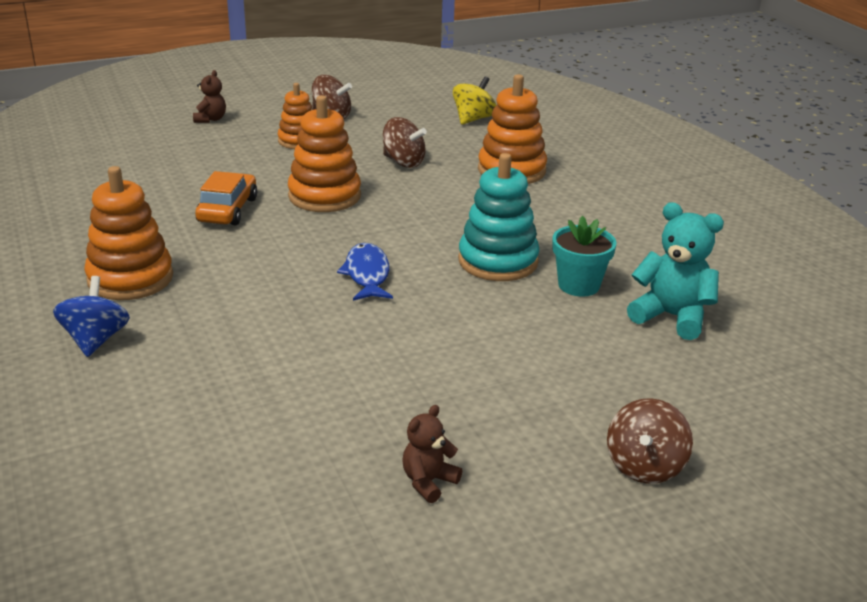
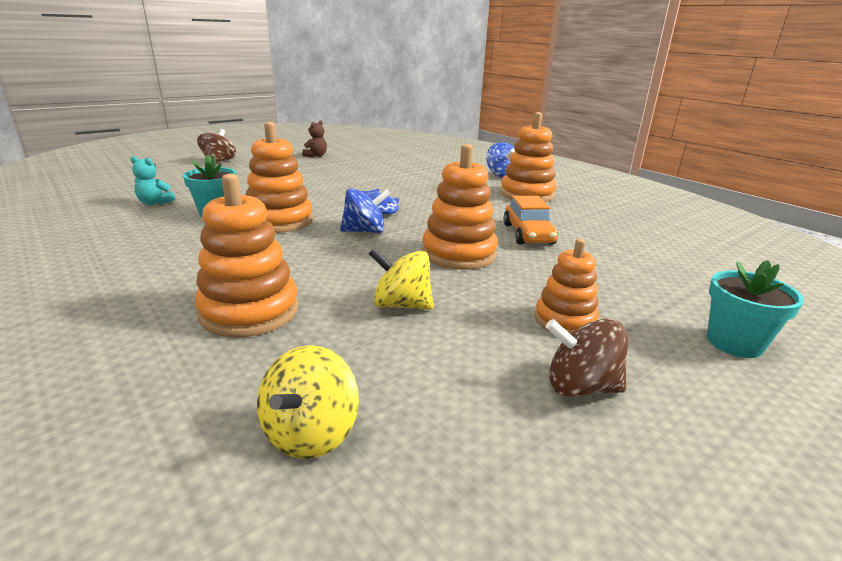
camera: 165 degrees right, 5 degrees down
brown teddy bear [193,70,226,123] -> turquoise flower pot [707,260,804,358]
brown spinning top [383,117,427,168] -> yellow spinning top [369,248,434,310]
turquoise stacking toy [458,153,540,281] -> orange stacking toy [246,122,313,233]
turquoise teddy bear [627,202,724,340] -> turquoise teddy bear [130,156,175,205], size x0.57
none -> blue spinning top [340,188,390,233]

